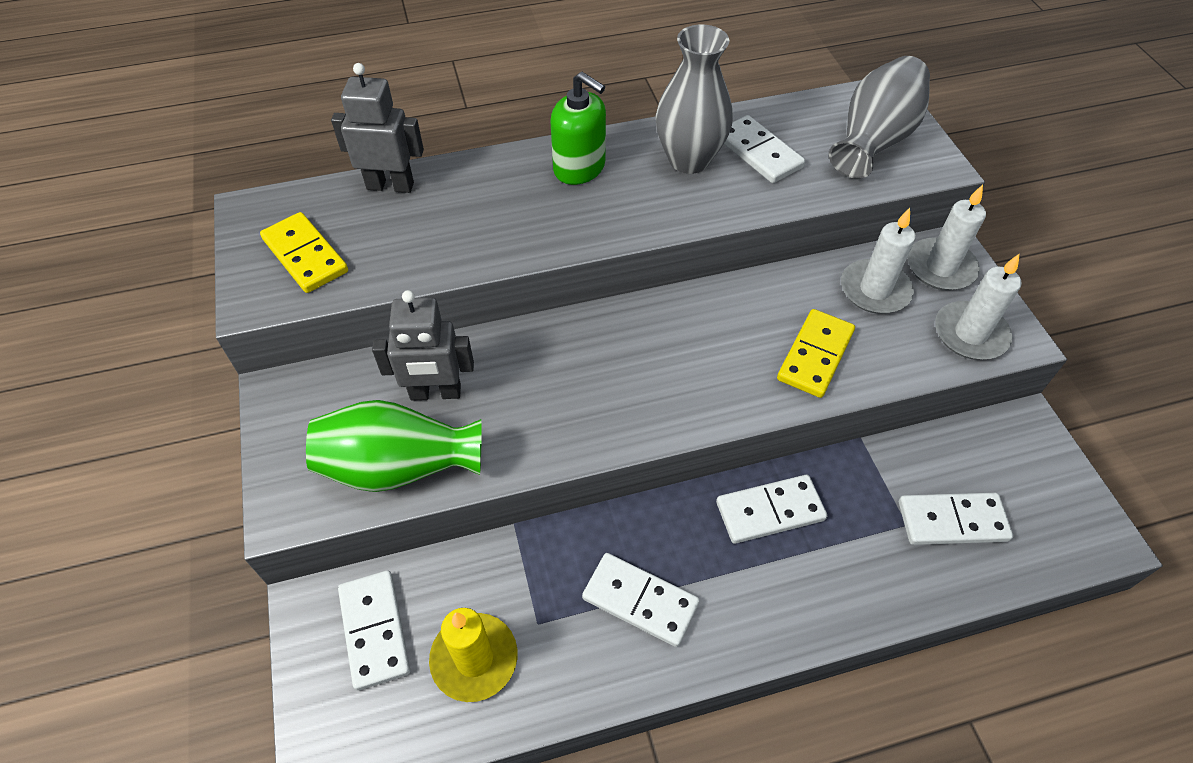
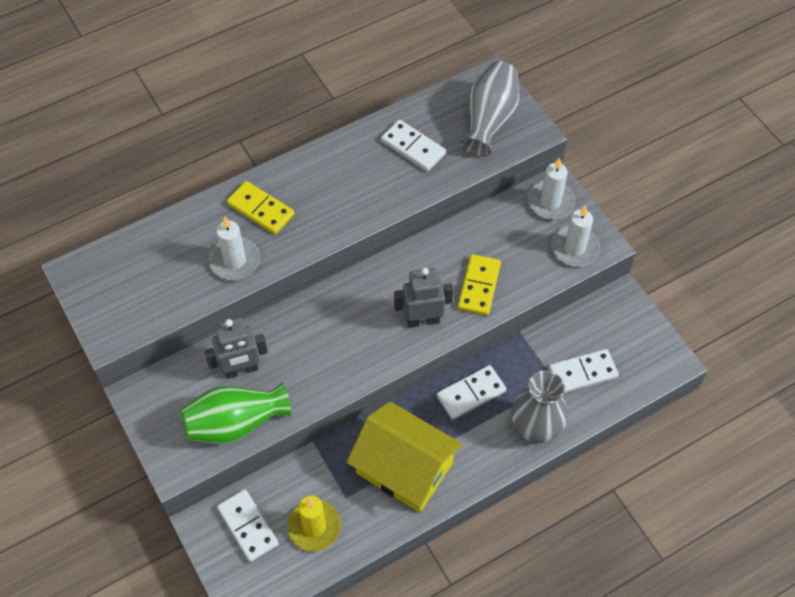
camera: 15 degrees left, 5 degrees up
yellow domino [260,212,348,293] -> yellow domino moved to [227,181,294,234]
grey robot [331,63,424,193] -> grey robot moved to [394,268,453,328]
green soap dispenser [551,72,606,185] -> none
white domino [582,553,700,647] -> yellow house [347,401,462,512]
grey vase [656,24,733,174] -> grey vase moved to [511,370,568,443]
white candle [841,208,916,314] -> white candle moved to [209,217,260,280]

